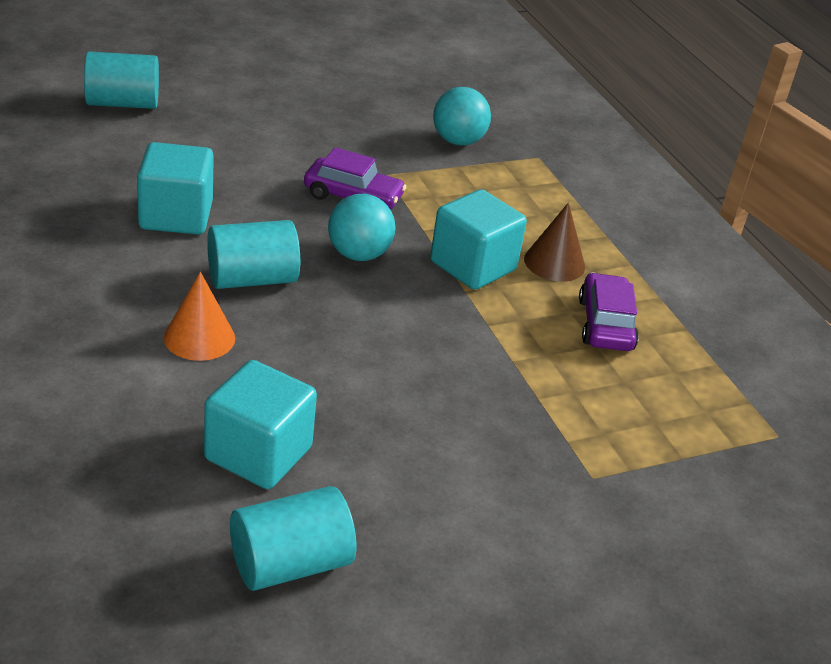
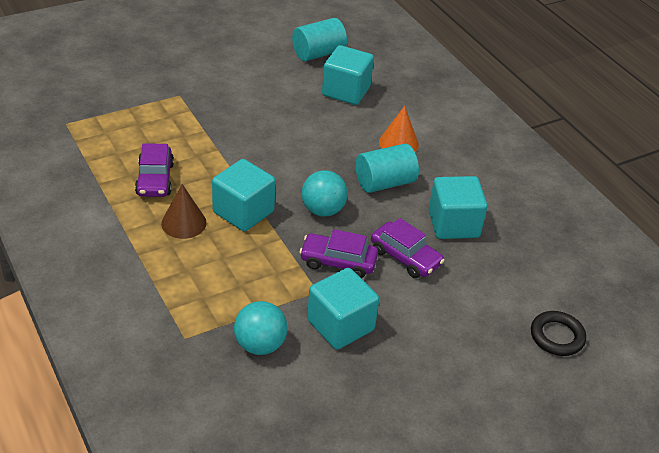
camera: 175 degrees right, 5 degrees up
turquoise cylinder [84,51,159,109] -> black ring [531,311,586,356]
none -> turquoise cube [307,268,379,350]
none -> purple car [371,218,445,278]

